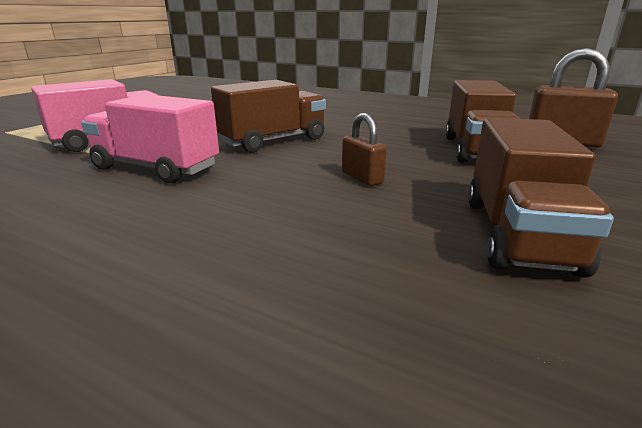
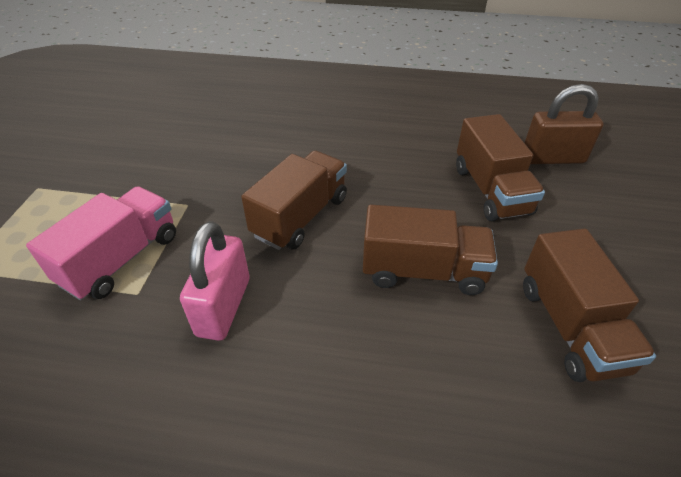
camera: 20 degrees left, 20 degrees up
pink truck [81,94,219,183] -> pink padlock [180,221,250,341]
brown padlock [342,113,387,186] -> brown truck [363,205,498,295]

